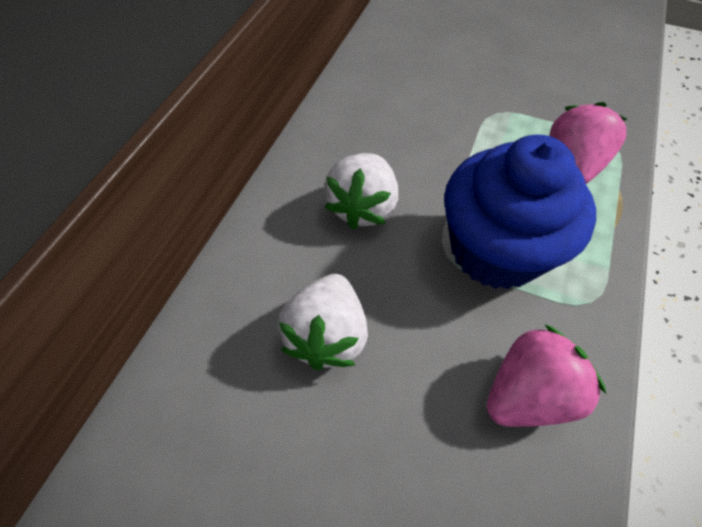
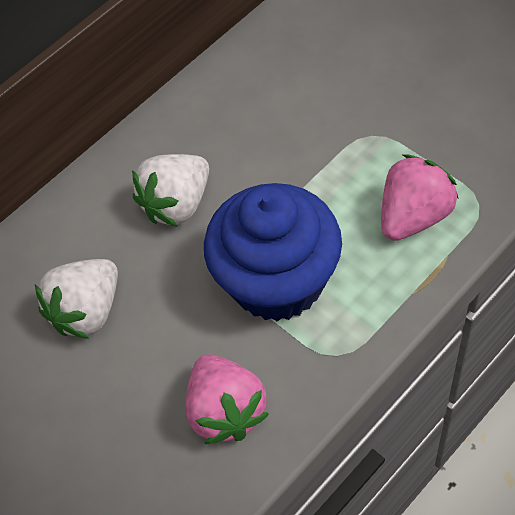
camera: 30 degrees right, 0 degrees up
pink strawberry [487,324,606,427] -> pink strawberry turned 75 degrees clockwise [185,354,269,444]

